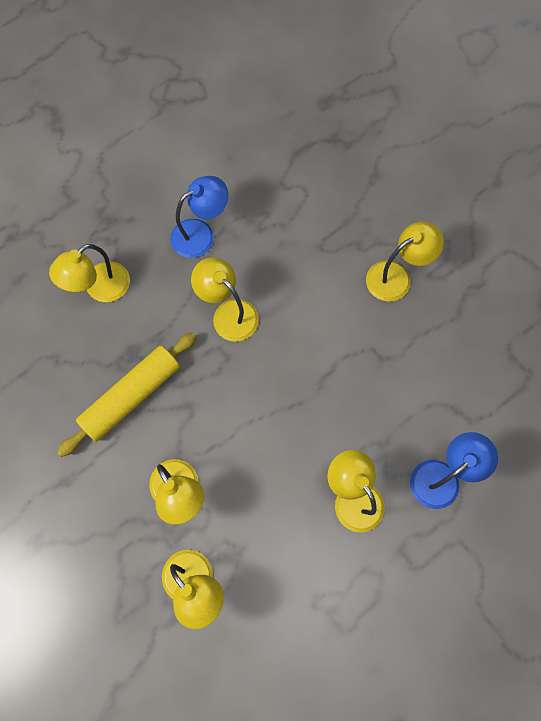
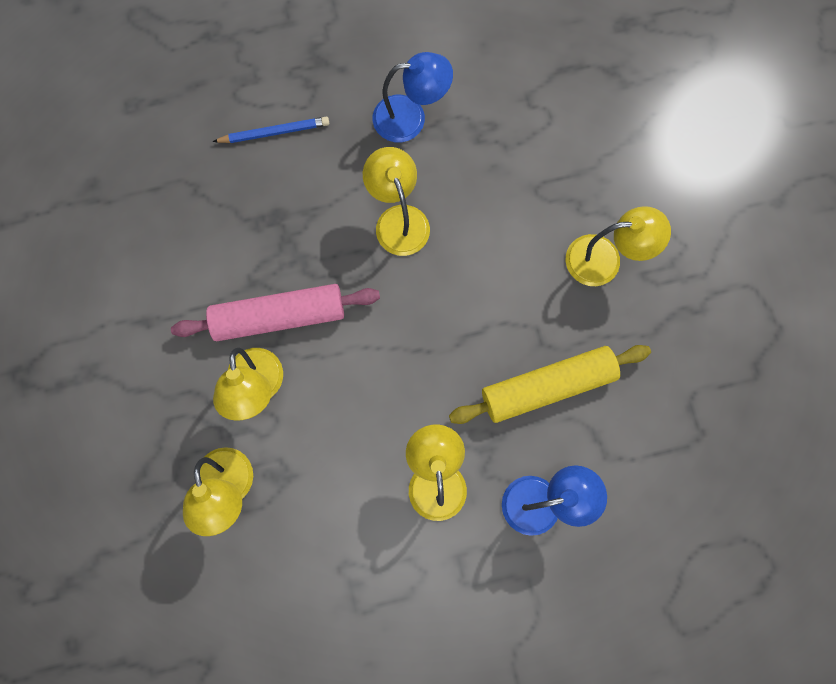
camera: 25 degrees right, 5 degrees up
yellow lamp [49,244,130,302] -> blue pencil [213,117,329,143]
yellow rolling pin [57,332,197,457] -> yellow rolling pin moved to [449,345,651,424]
none -> pink rolling pin [171,284,380,341]

